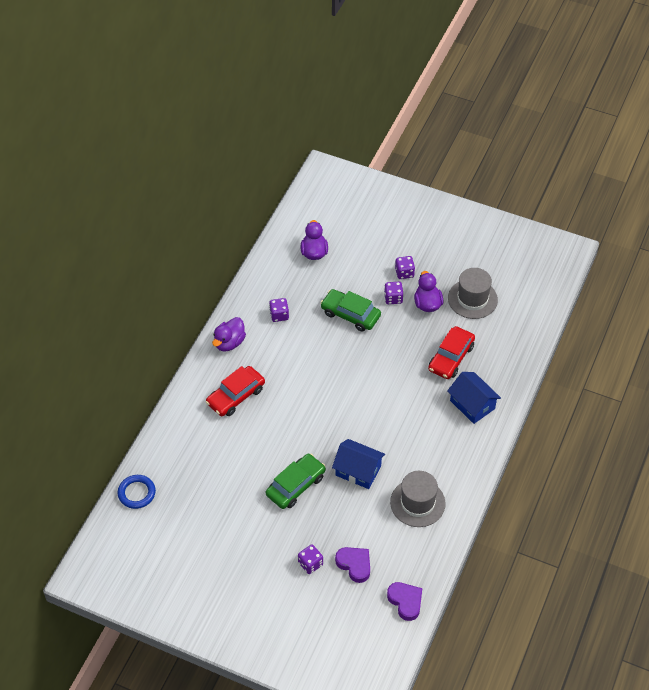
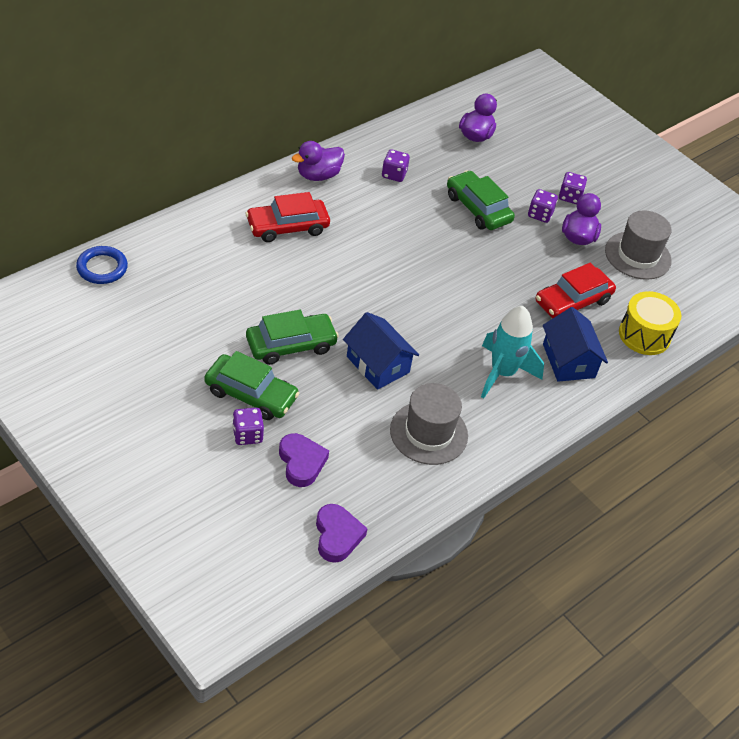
camera: 20 degrees right, 5 degrees down
none -> green car [204,351,300,420]
none -> turquoise rocket [481,306,544,398]
none -> yellow drum [619,291,681,355]

